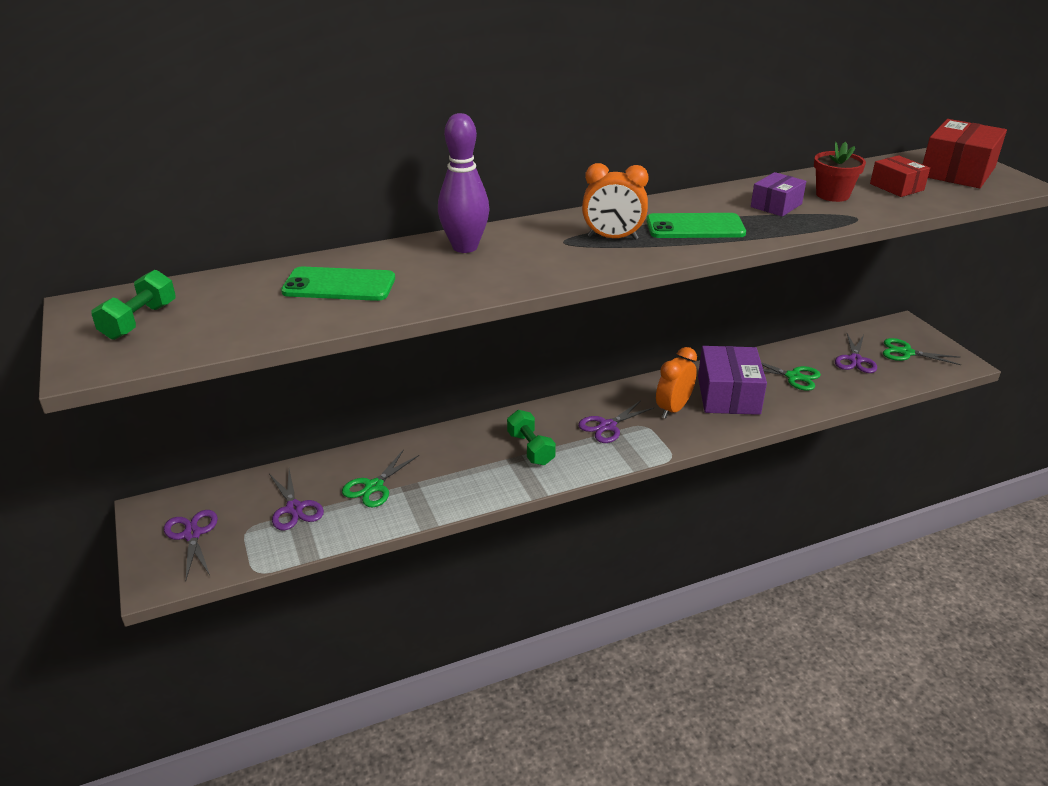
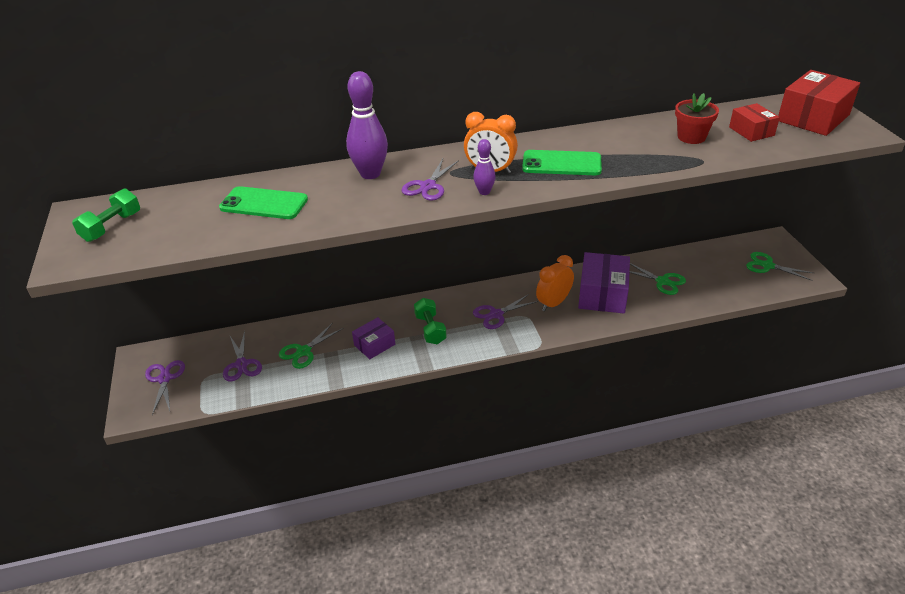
camera: 10 degrees right, 5 degrees up
purple box [751,172,806,217] -> purple box moved to [352,317,395,359]
purple scissors [835,333,877,373] -> purple scissors moved to [401,159,459,201]
none -> purple bowling pin [473,139,496,195]

